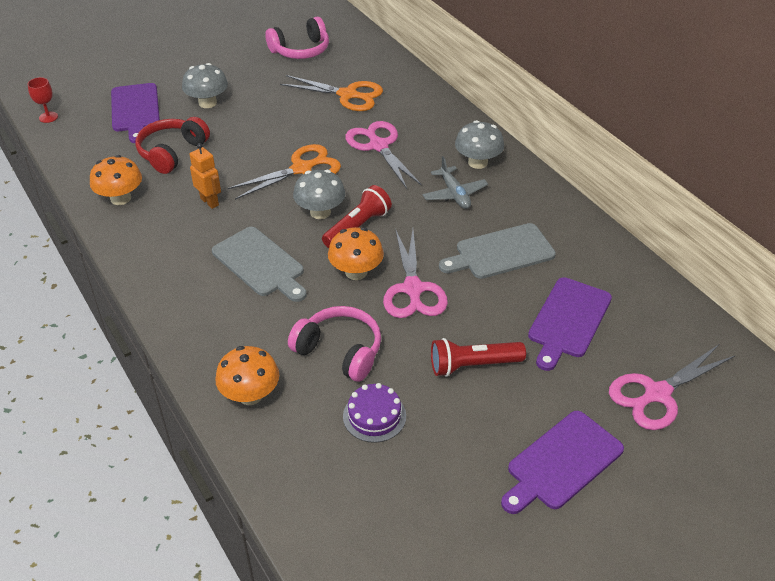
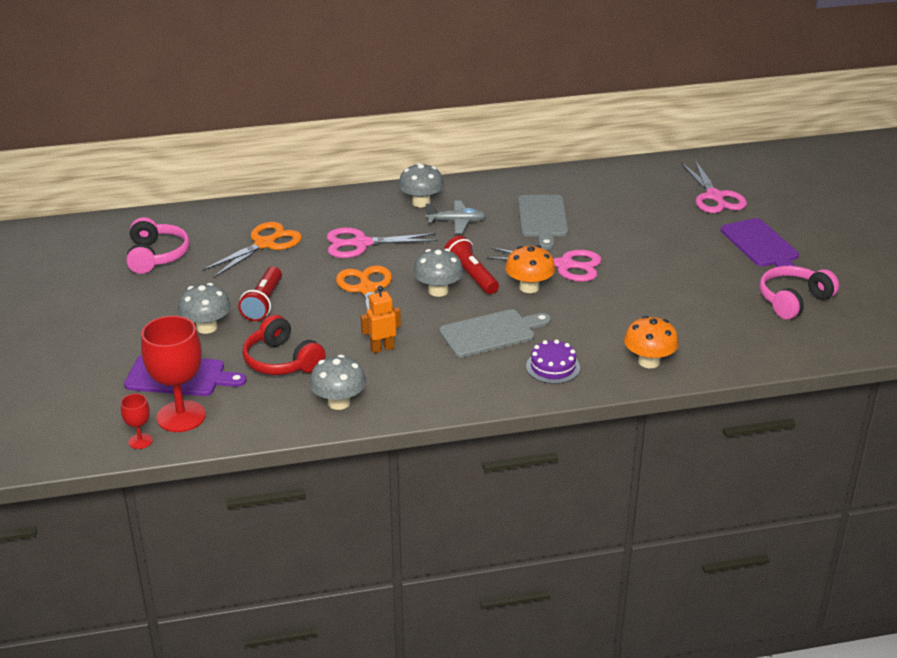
camera: 70 degrees left, 10 degrees down
orange mushroom [90,155,142,205] -> grey mushroom [309,355,366,410]
pink headphones [288,306,381,382] -> pink headphones moved to [760,266,839,320]
purple cake [343,383,406,443] -> purple cake moved to [526,339,580,384]
red flashlight [431,338,526,377] -> red flashlight moved to [238,267,282,321]
purple cutting board [528,277,612,371] -> none
none -> red goblet [141,316,206,432]

